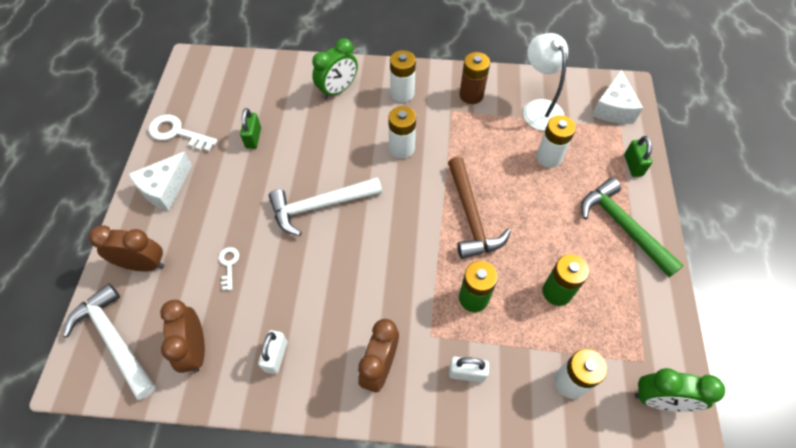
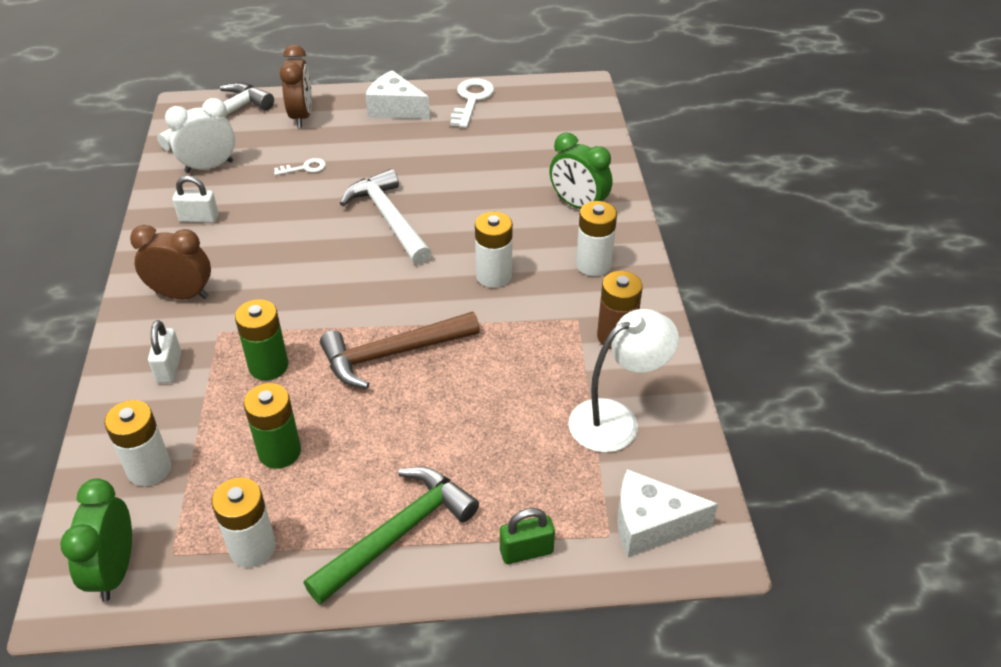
camera: 80 degrees right, 15 degrees down
brown clock [160,300,205,373] -> white clock [165,98,235,173]
green padlock [240,108,261,149] -> none
white battery [536,115,576,168] -> white battery moved to [212,478,276,567]

